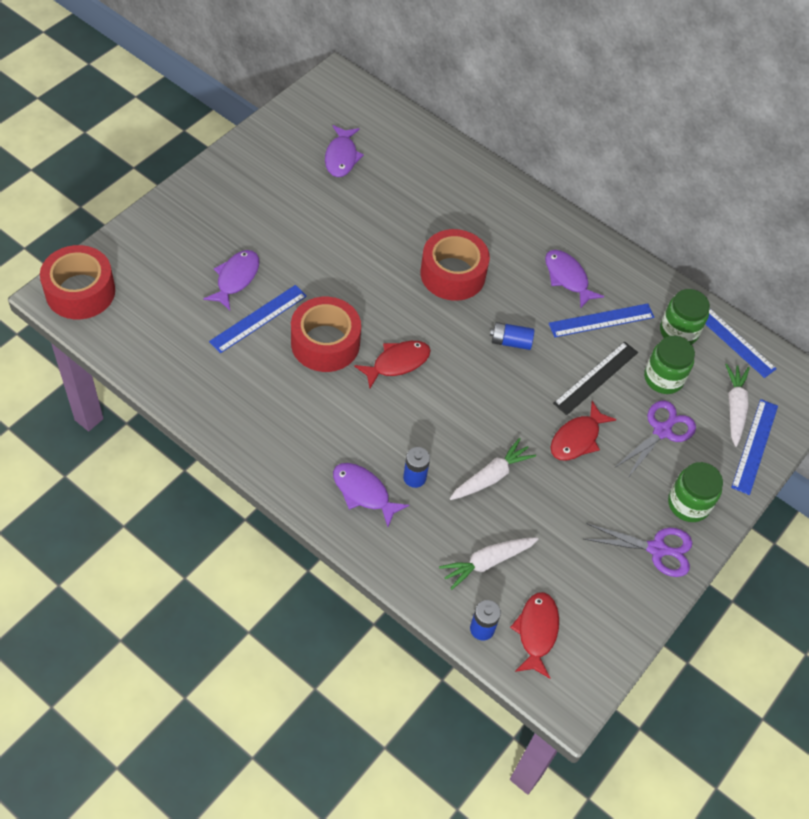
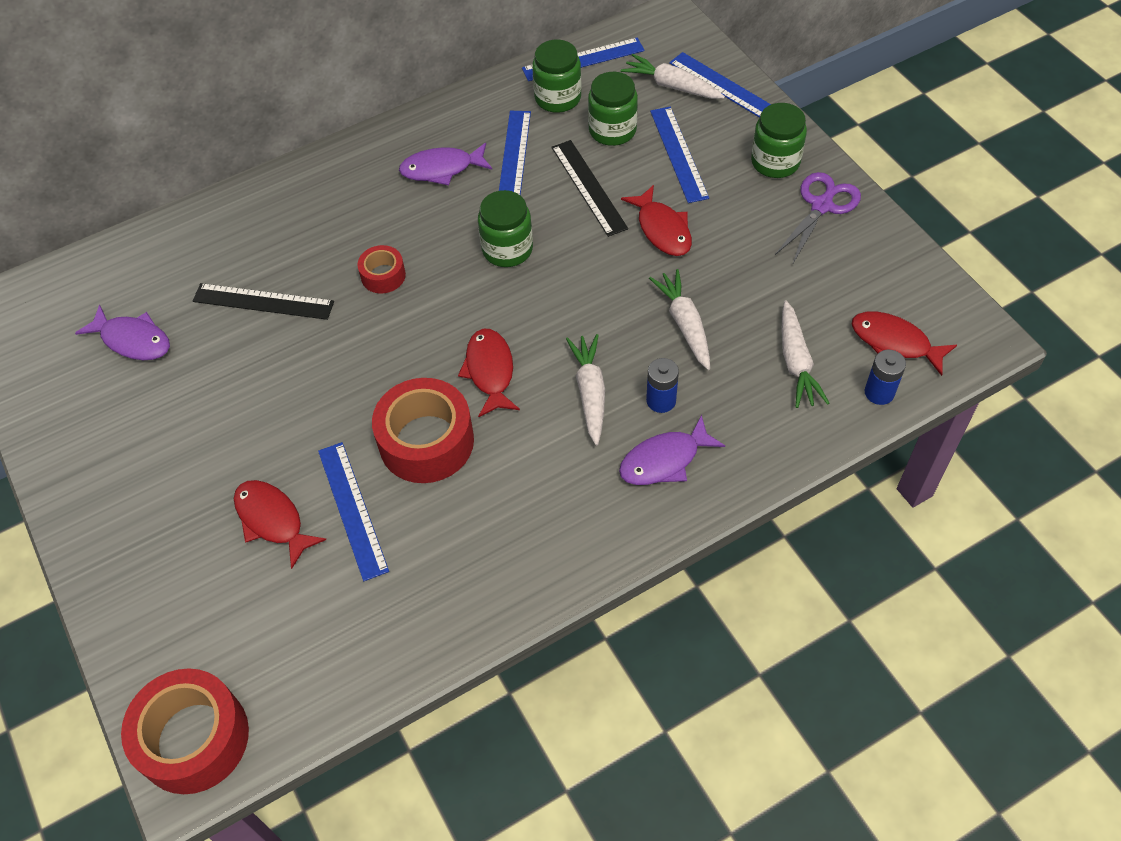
camera: 60 degrees left, 0 degrees up
purple fish [203,250,259,310] -> red fish [234,480,327,569]
red tape [421,229,490,301] -> red tape [357,245,406,294], size x0.52
blue battery [490,322,534,350] -> green jar [478,190,533,267]
purple scissors [614,401,696,479] -> blue ruler [650,107,709,203]
none -> black ruler [193,283,334,320]
none -> white carrot [566,334,605,445]

